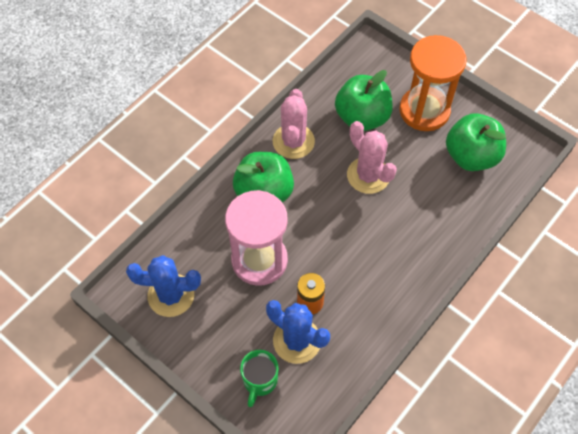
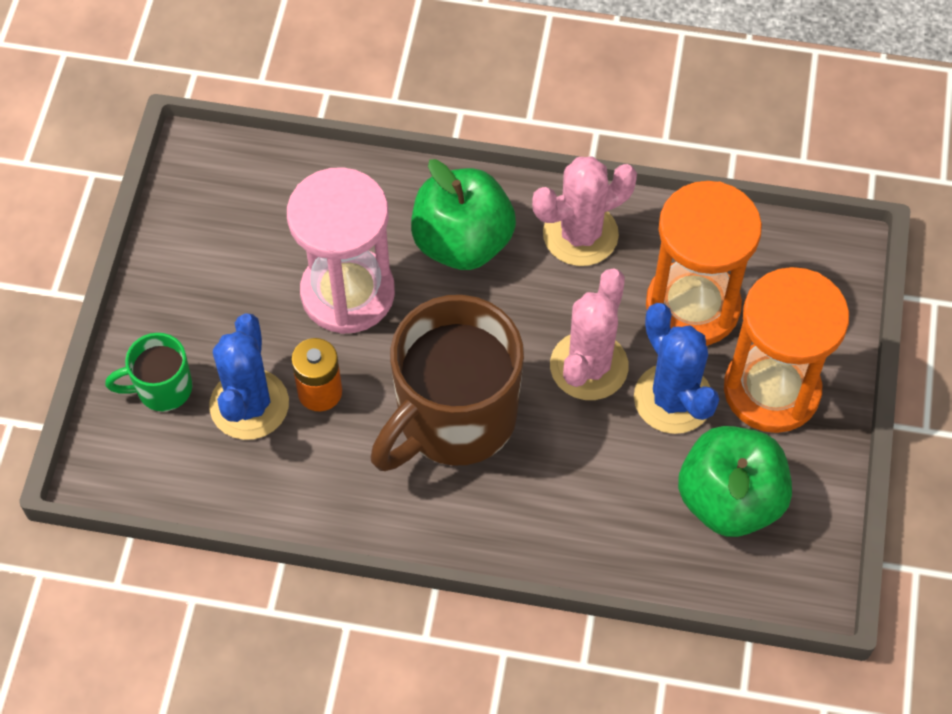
camera: 60 degrees right, 0 degrees up
blue cactus [126,255,201,317] -> blue cactus moved to [634,303,720,434]
green apple [335,70,393,131] -> orange hourglass [646,181,762,346]
none -> brown mug [371,295,524,471]

